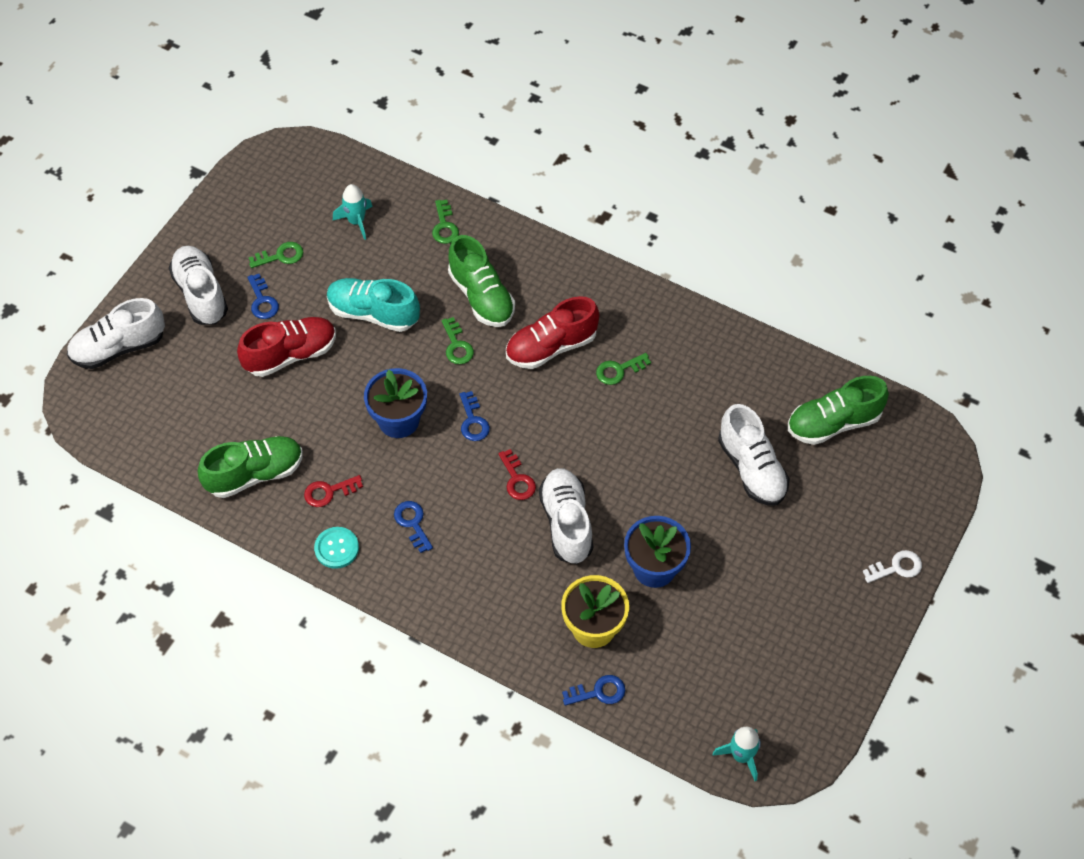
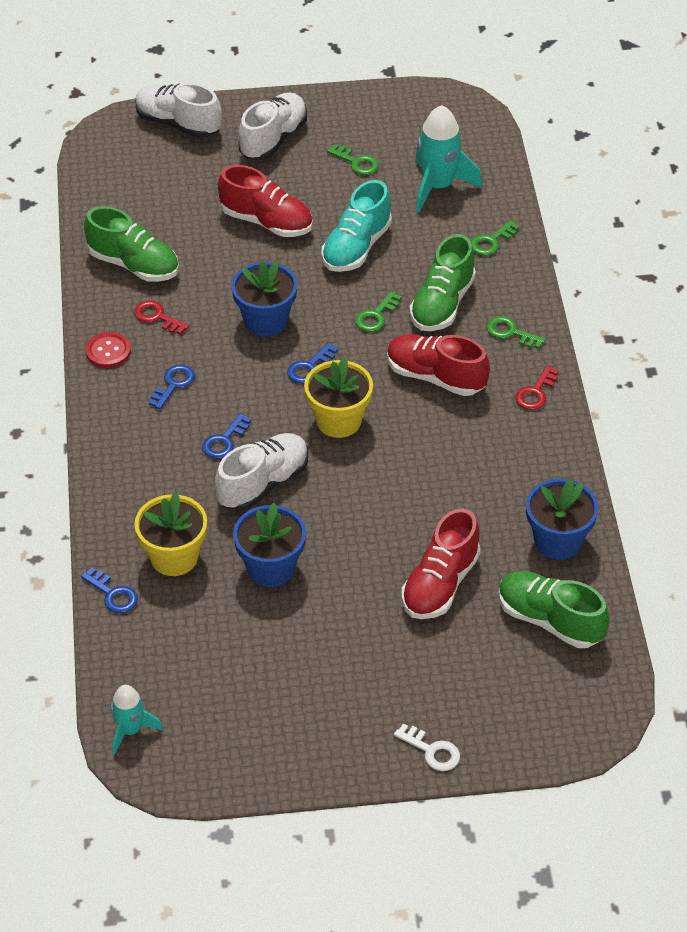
camera: 55 degrees right, 10 degrees down
blue key [247,274,279,319] -> blue key moved to [202,413,251,459]
turquoise button [314,527,359,569] -> red button [86,332,131,368]
turquoise shoe [327,278,420,332] -> turquoise shoe turned 135 degrees counterclockwise [321,180,392,272]
turquoise rocket [333,184,372,240] -> turquoise rocket [415,105,482,213], size x1.69
red key [498,449,536,500] -> red key moved to [515,365,559,410]
green key [596,353,651,385] -> green key moved to [487,316,546,349]
white shoe [718,404,790,506] -> red shoe [402,508,481,619]
none -> yellow flower pot [304,357,373,438]
none -> blue flower pot [526,478,598,560]

